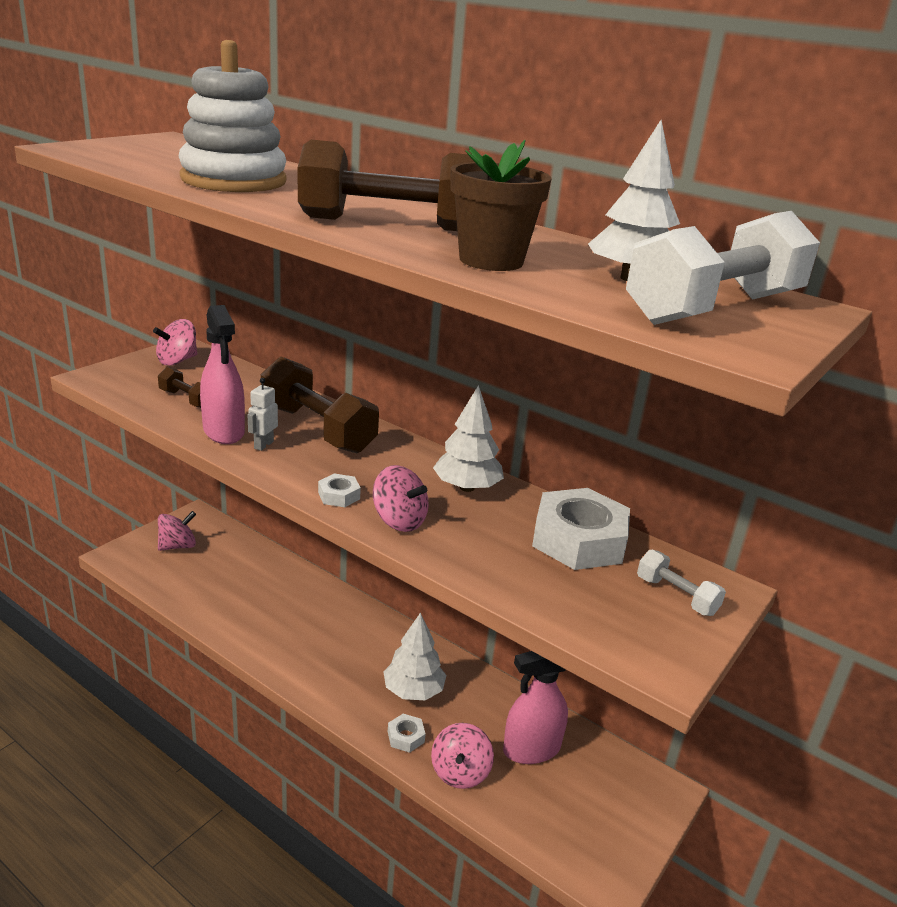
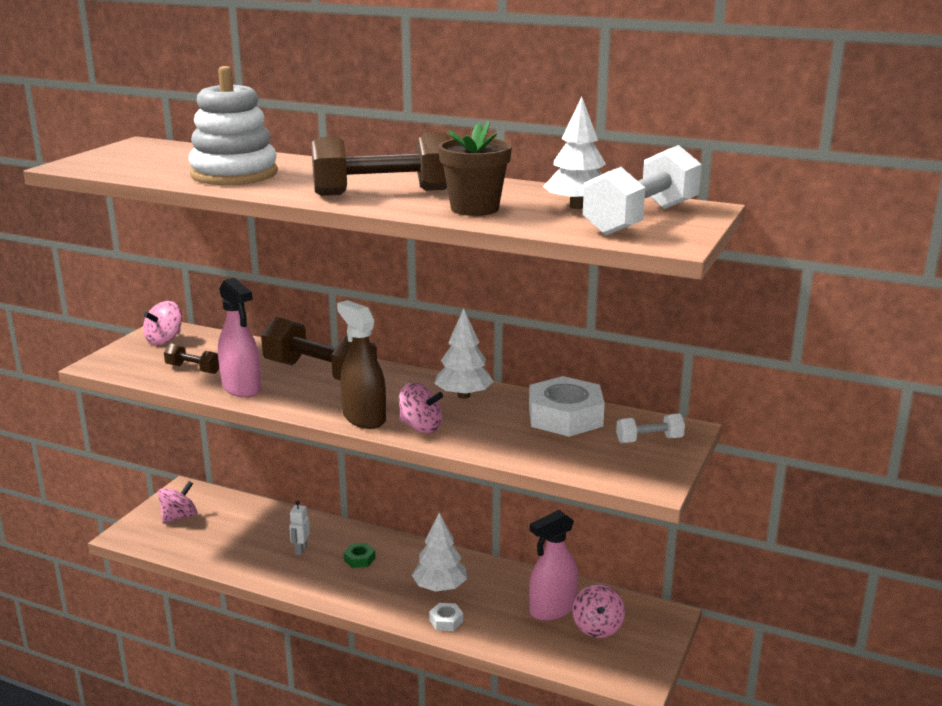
camera: 10 degrees left, 5 degrees down
white robot [248,378,278,451] -> white robot moved to [289,500,310,555]
white nut [318,474,361,507] -> brown spray bottle [337,300,386,429]
pink spinning top [431,723,494,789] -> pink spinning top moved to [572,584,625,638]
white dumbbell [637,550,726,616] -> white dumbbell turned 45 degrees counterclockwise [616,414,685,443]
none -> green nut [344,543,375,568]

